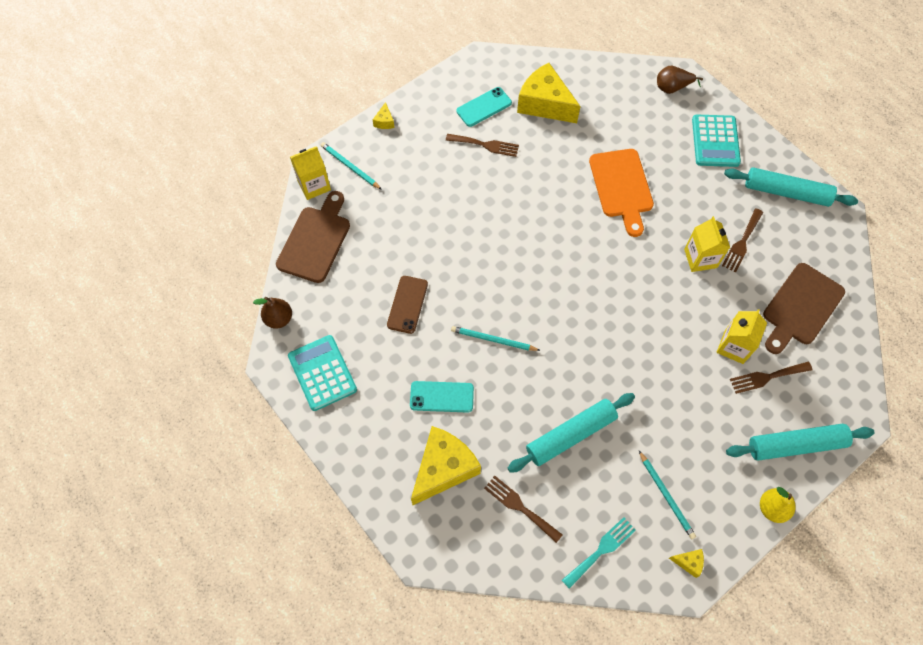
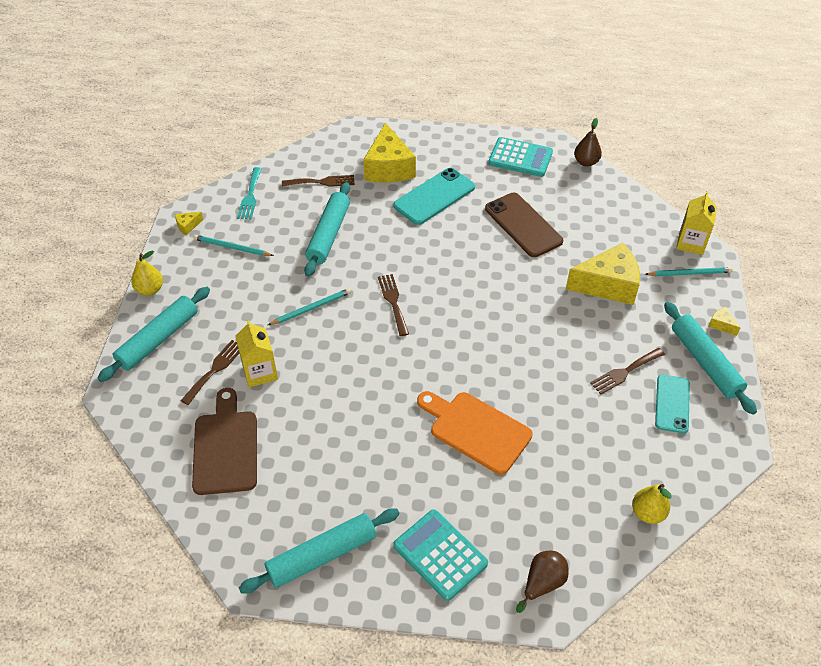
camera: 135 degrees right, 15 degrees down
brown cutting board [276,191,350,283] -> none
brown phone [387,276,428,334] -> brown phone [485,193,563,257], size x1.50
turquoise phone [410,381,474,413] -> turquoise phone [393,168,475,225], size x1.50
turquoise pencil [451,326,541,351] -> turquoise pencil moved to [268,288,351,325]
yellow cheese [517,63,581,123] -> yellow cheese moved to [566,243,640,305]
yellow carton [684,216,730,272] -> none
brown fork [722,209,763,273] -> brown fork moved to [378,274,409,336]
none -> yellow pear [632,484,672,524]
none -> turquoise rolling pin [664,302,757,415]

